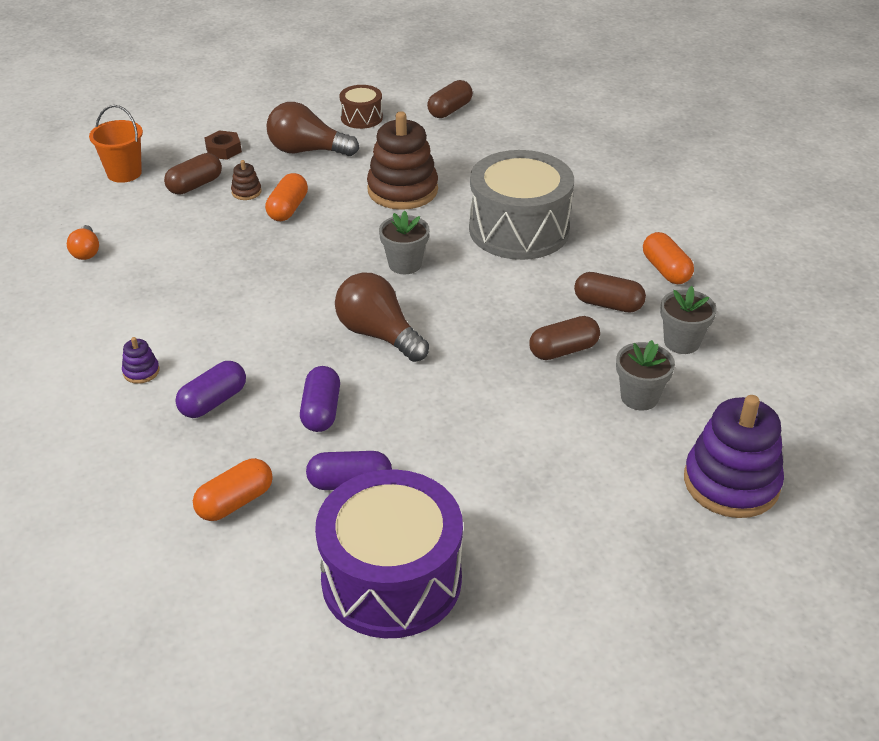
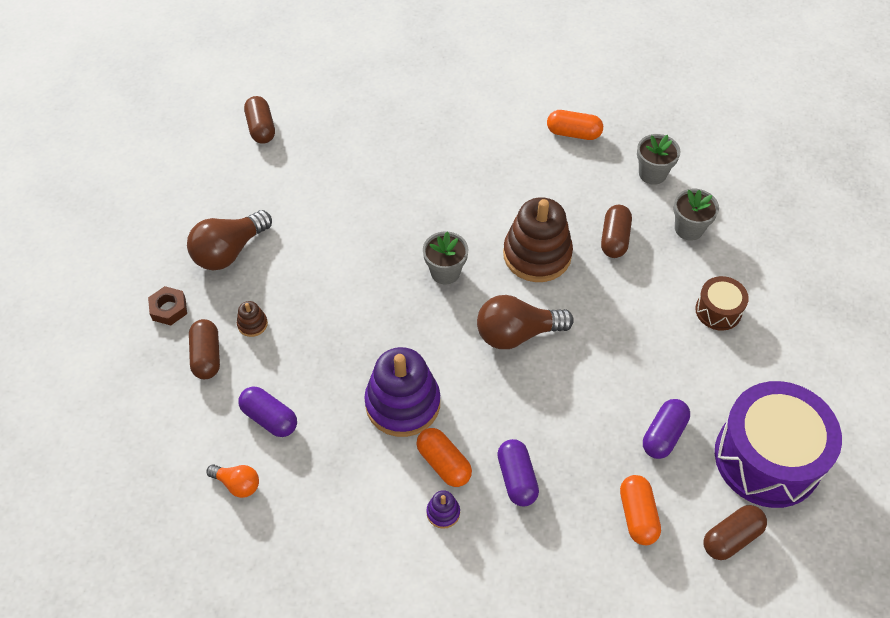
camera: 55 degrees left, 15 degrees up
orange bucket [89,105,143,183] -> none
orange capsule [265,173,308,221] -> orange capsule moved to [416,428,472,487]
purple capsule [300,366,340,432] -> purple capsule moved to [238,386,297,437]
brown drum [339,85,383,129] -> brown drum moved to [695,276,749,331]
brown stacking toy [367,111,438,210] -> brown stacking toy moved to [503,197,573,282]
grey drum [469,150,574,260] -> none
brown capsule [574,272,646,313] -> brown capsule moved to [704,505,767,560]
purple stacking toy [684,395,784,518] -> purple stacking toy moved to [364,347,440,437]

